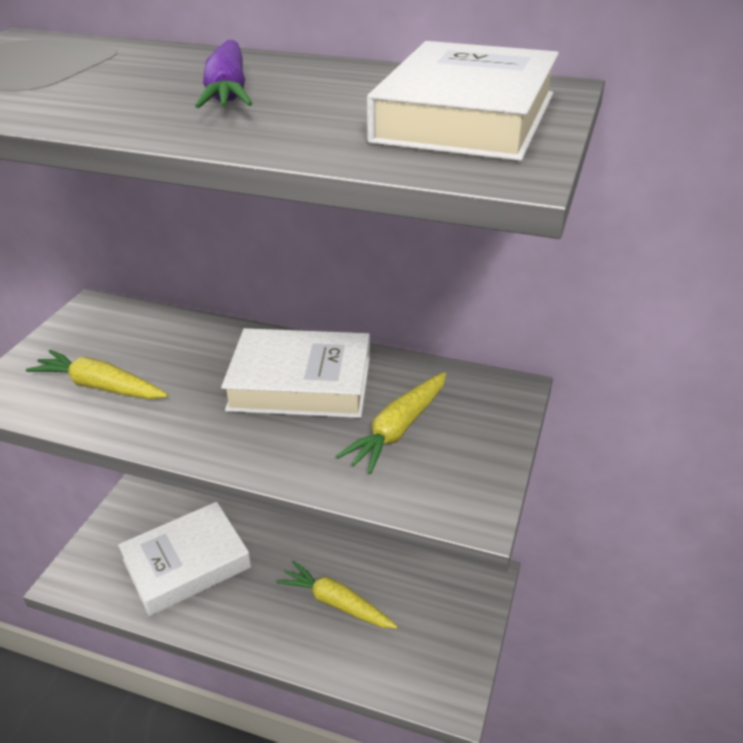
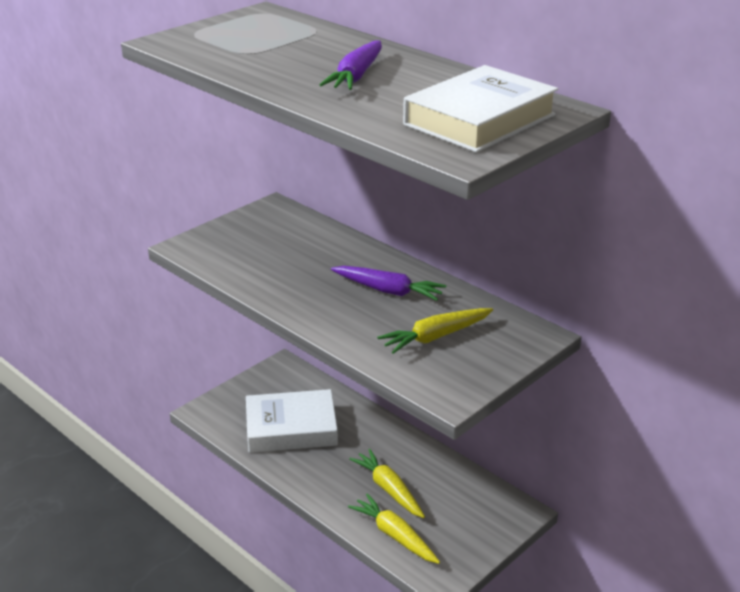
camera: 25 degrees right, 5 degrees down
yellow carrot [26,350,168,399] -> yellow carrot moved to [348,493,440,564]
white book [221,328,370,418] -> purple carrot [331,266,446,301]

